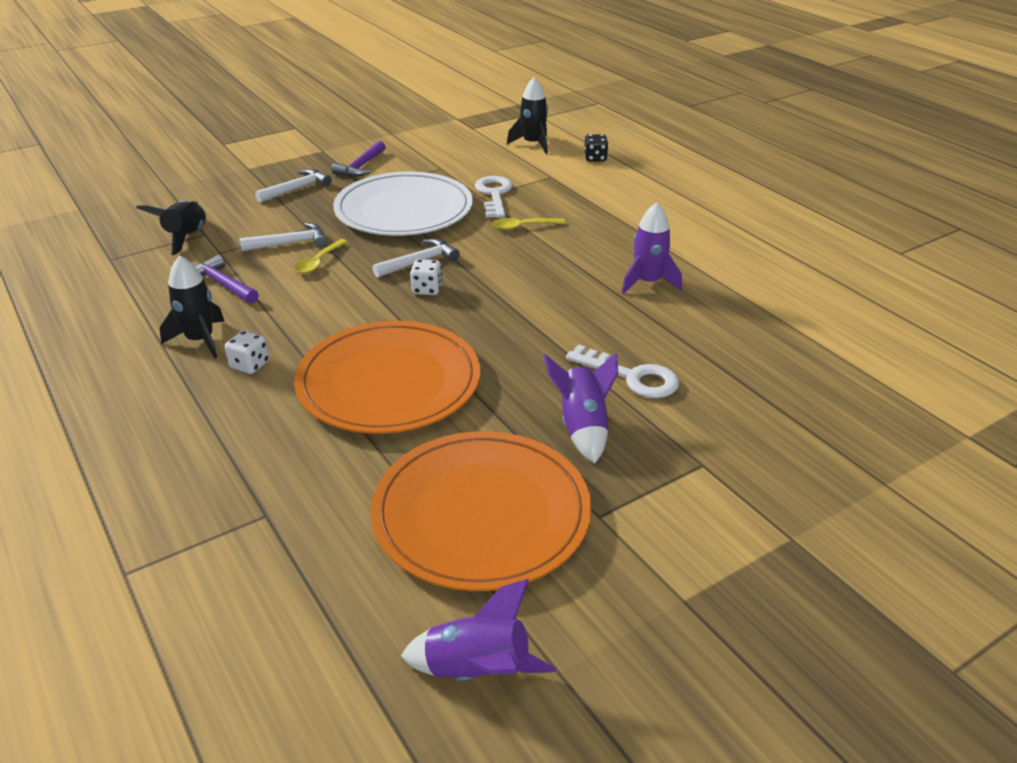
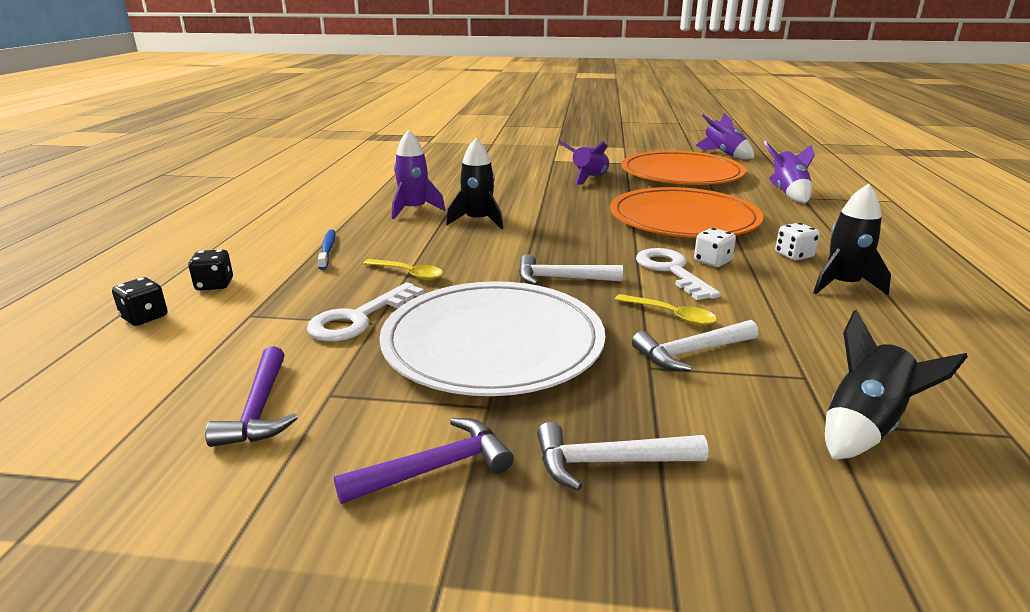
camera: 140 degrees left, 10 degrees down
purple hammer [195,255,259,304] -> purple hammer moved to [205,346,298,447]
white hammer [239,223,327,252] -> white hammer turned 45 degrees counterclockwise [632,320,759,371]
yellow spoon [294,239,348,274] -> yellow spoon turned 60 degrees clockwise [614,294,717,325]
white dice [410,259,442,295] -> white dice moved to [694,228,736,267]
black rocket [507,77,548,154] -> black rocket moved to [446,138,503,229]
white key [566,344,679,398] -> white key moved to [636,248,721,300]
none -> black dice [188,249,233,290]
none -> blue toothbrush [318,230,335,270]
none -> purple rocket [764,140,815,203]

